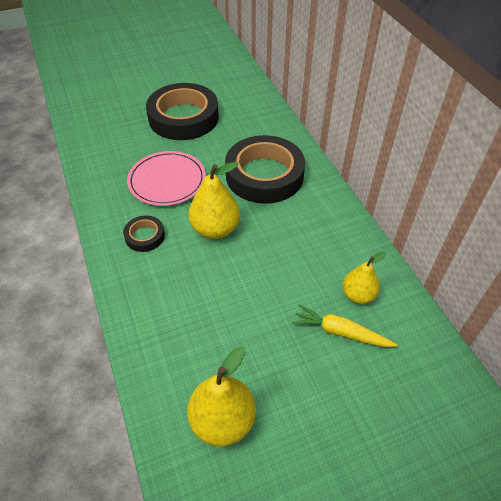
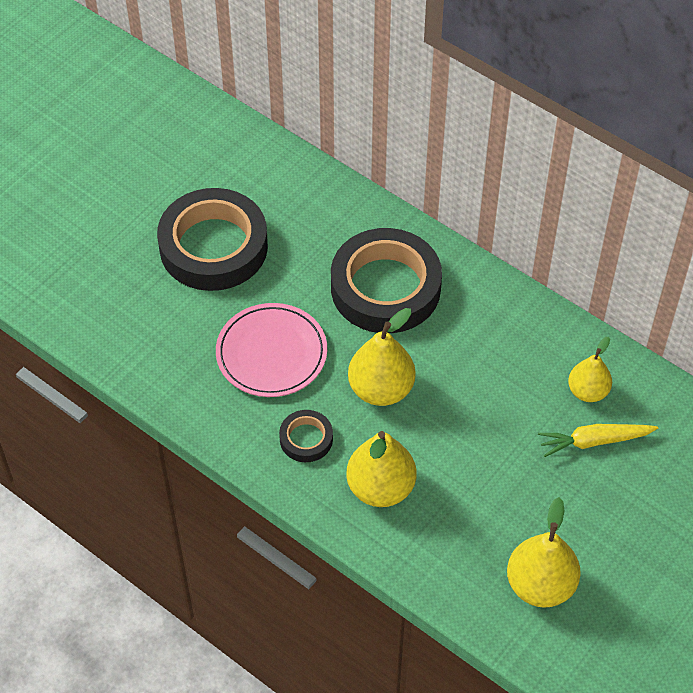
camera: 30 degrees left, 5 degrees up
none -> yellow pear [346,431,417,507]

